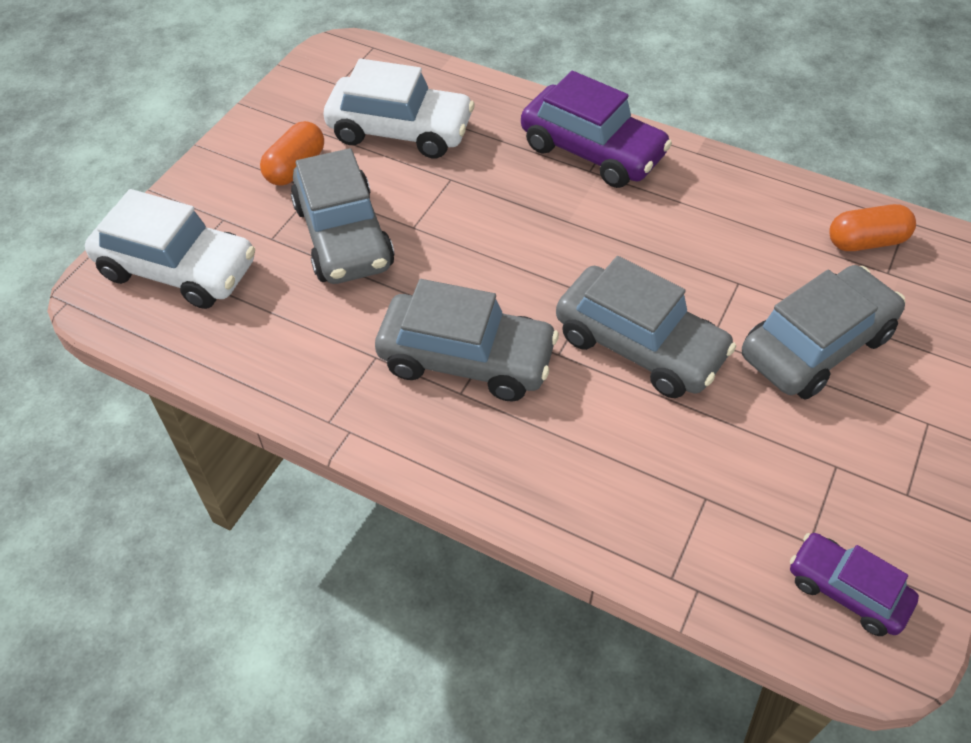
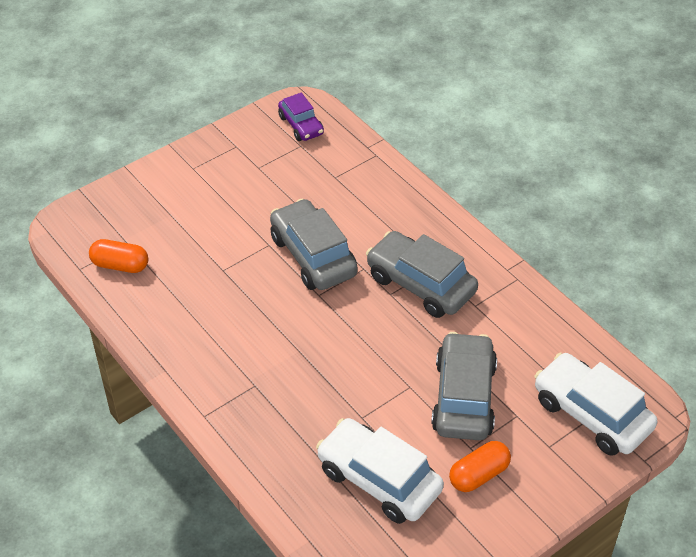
camera: 155 degrees left, 5 degrees down
purple car [521,71,672,188] -> none
grey car [742,265,905,399] -> none

